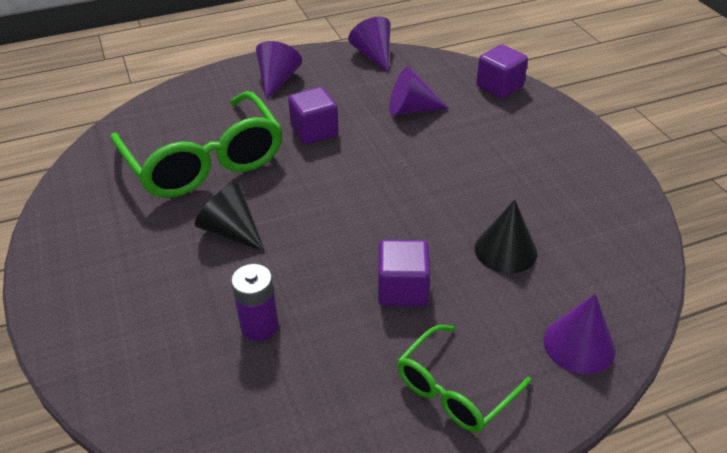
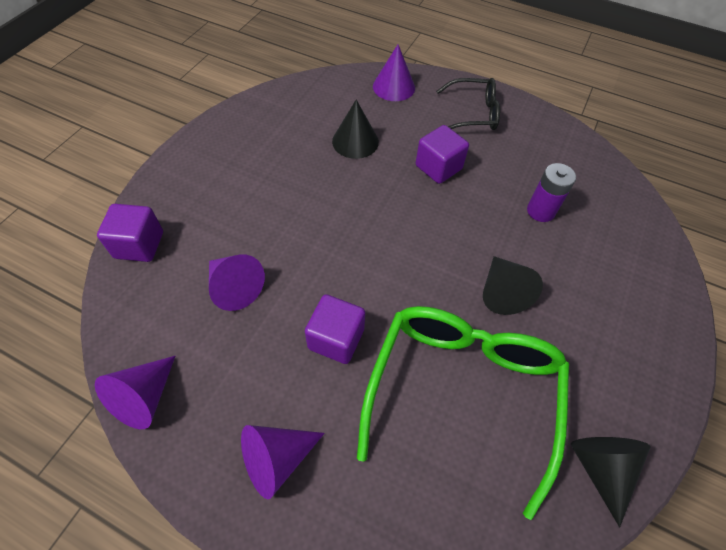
camera: 135 degrees left, 15 degrees up
green glasses [397,325,531,433] -> black glasses [436,78,500,130]
none -> black cone [571,437,651,527]

